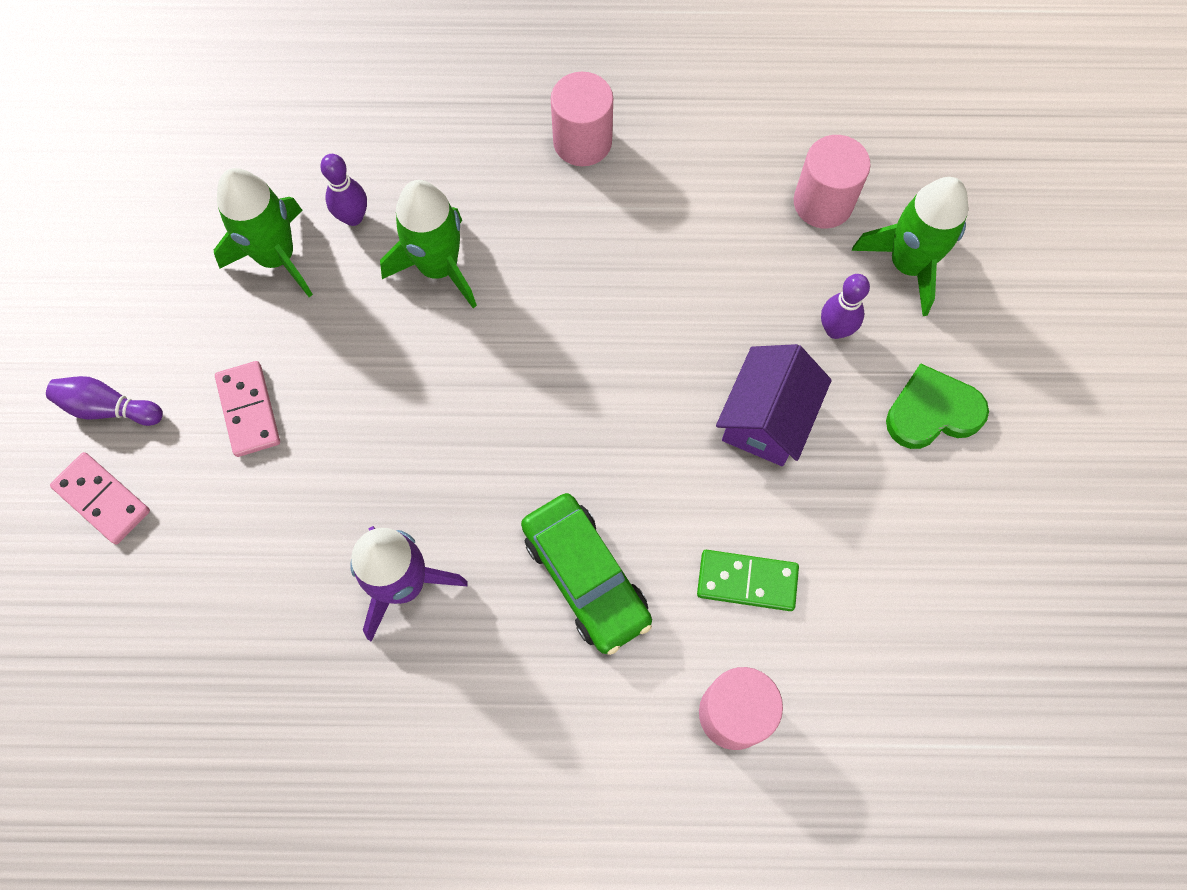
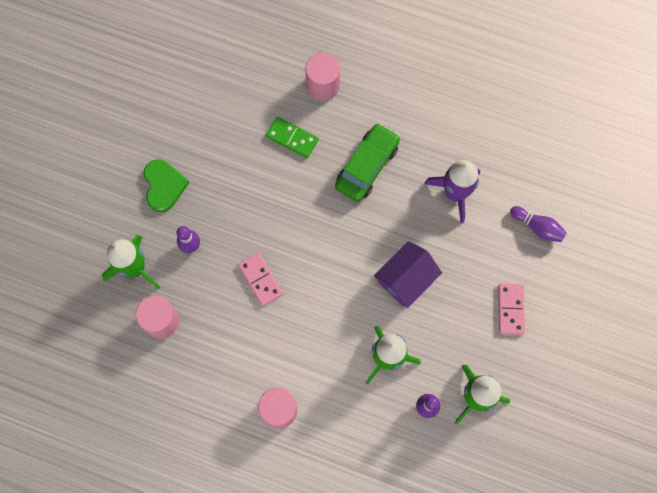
camera: 160 degrees left, 5 degrees up
purple bowling pin [46,376,163,426] -> purple bowling pin moved to [510,206,567,242]
pink domino [50,452,150,544] -> pink domino moved to [238,252,283,306]
green car [521,493,652,655] -> green car turned 45 degrees clockwise [335,123,400,202]
purple house [716,344,832,466] -> purple house moved to [374,241,442,308]
green heart [886,363,989,449] -> green heart turned 105 degrees counterclockwise [143,159,189,212]

